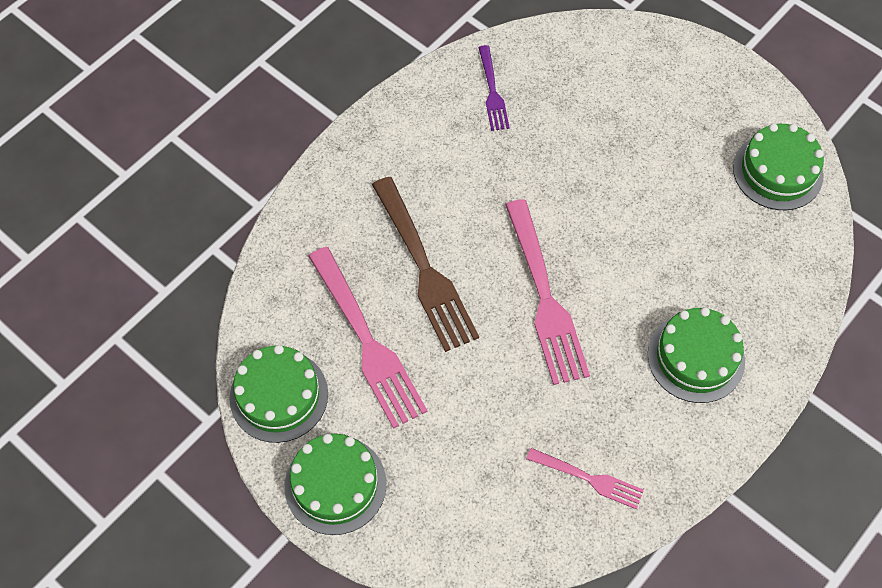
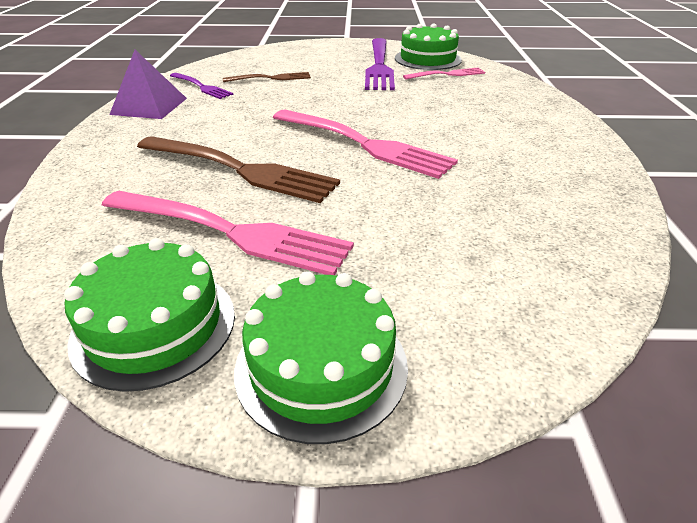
camera: 40 degrees left, 25 degrees down
pink fork [526,448,644,510] -> pink fork moved to [403,68,485,80]
green cake [648,307,745,403] -> none
none -> purple pyramid [109,50,187,119]
none -> brown fork [223,72,311,82]
none -> purple fork [365,38,395,90]

